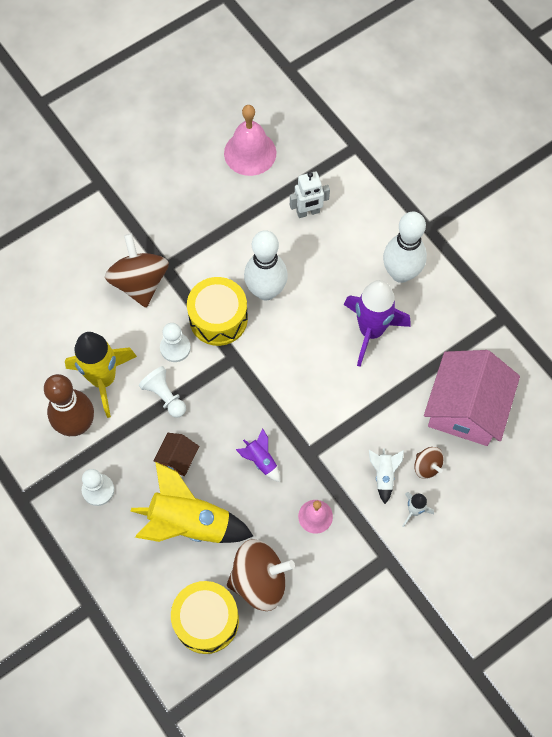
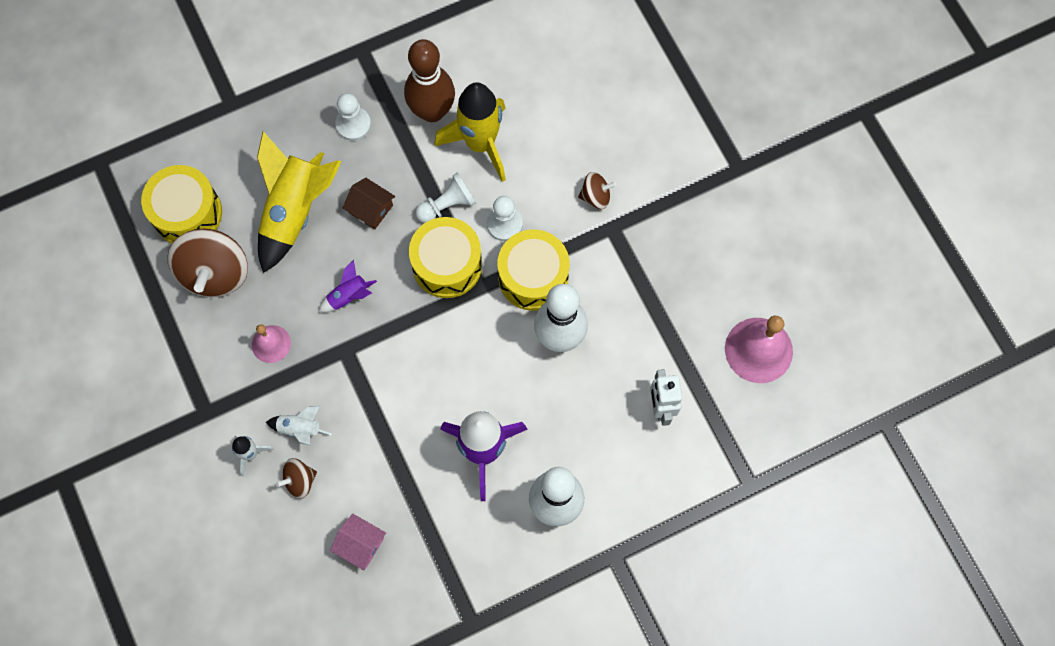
camera: 100 degrees right, 5 degrees up
brown spinning top [105,234,169,308] -> brown spinning top [578,172,617,209], size x0.50
pink house [424,350,520,446] -> pink house [330,514,386,570], size x0.45
none -> yellow drum [409,217,482,298]

